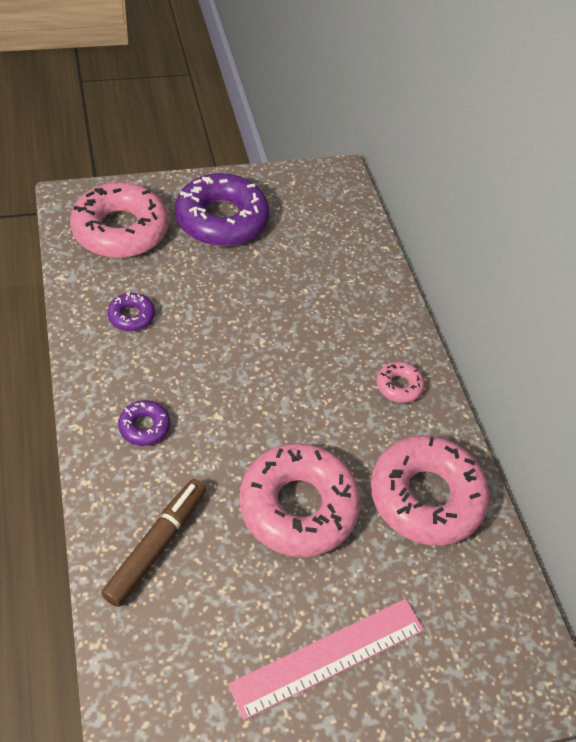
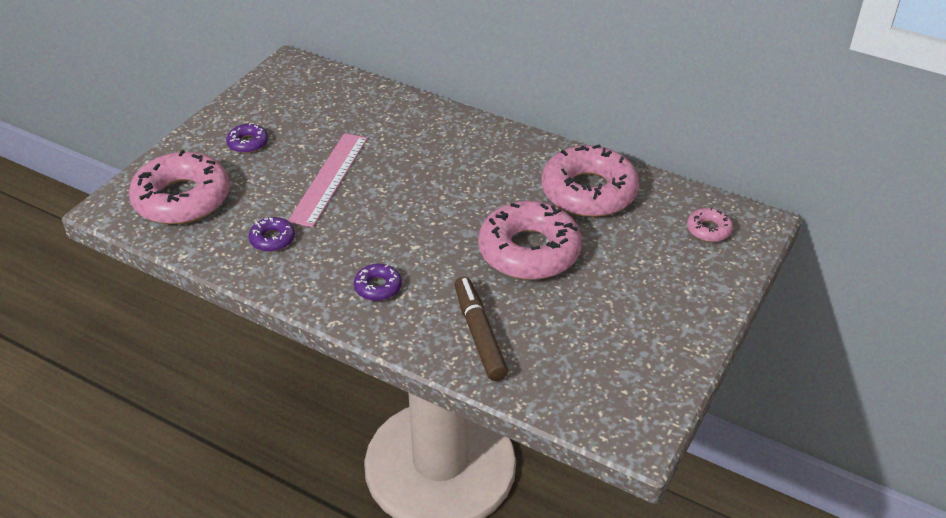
camera: 40 degrees left, 10 degrees down
purple donut [175,173,269,246] -> purple donut [226,123,268,153], size x0.45
pink ruler [228,599,424,720] -> pink ruler moved to [288,133,368,227]
pink donut [377,361,424,403] -> pink donut moved to [687,207,733,242]

